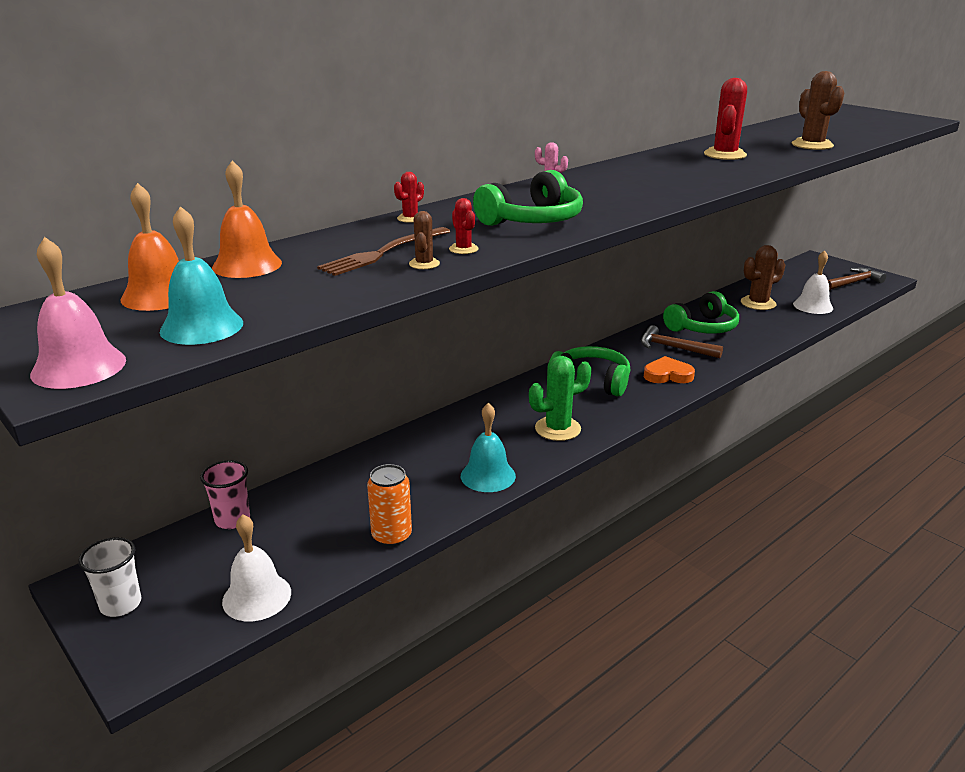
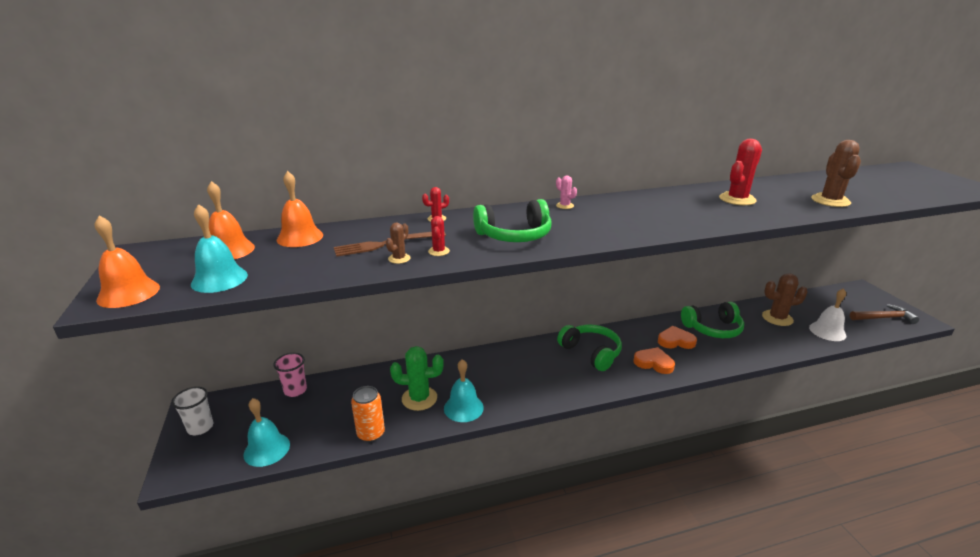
camera: 25 degrees right, 0 degrees up
pink bell [30,237,126,389] -> orange bell [94,216,160,308]
white bell [222,514,291,621] -> turquoise bell [243,398,290,467]
green cactus [529,356,592,441] -> green cactus moved to [390,346,444,411]
brown hammer [641,325,723,358] -> orange heart [658,326,697,349]

